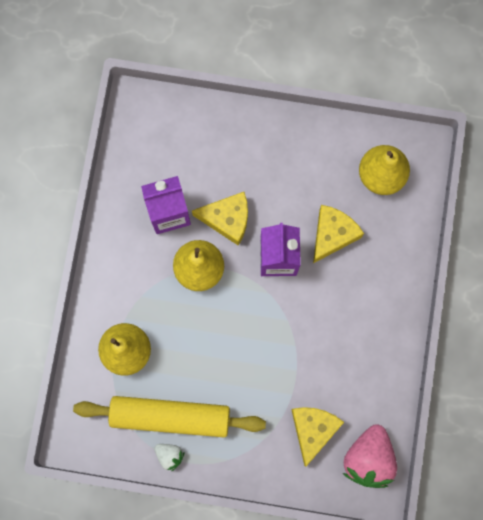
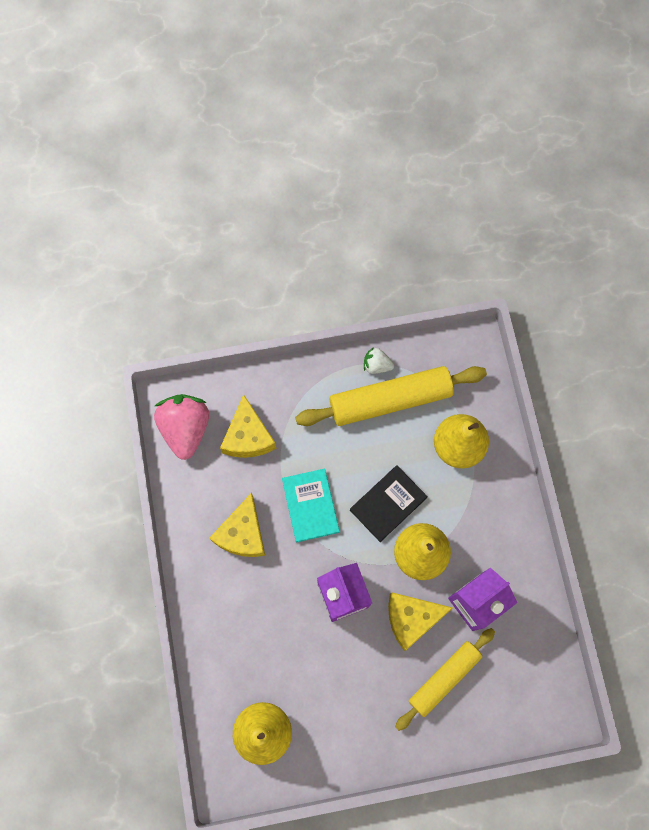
camera: 160 degrees right, 5 degrees down
yellow cheese [313,205,364,263] -> yellow cheese moved to [209,493,265,557]
none -> turquoise book [282,468,340,542]
none -> black book [350,465,428,542]
none -> yellow rolling pin [395,628,495,731]

